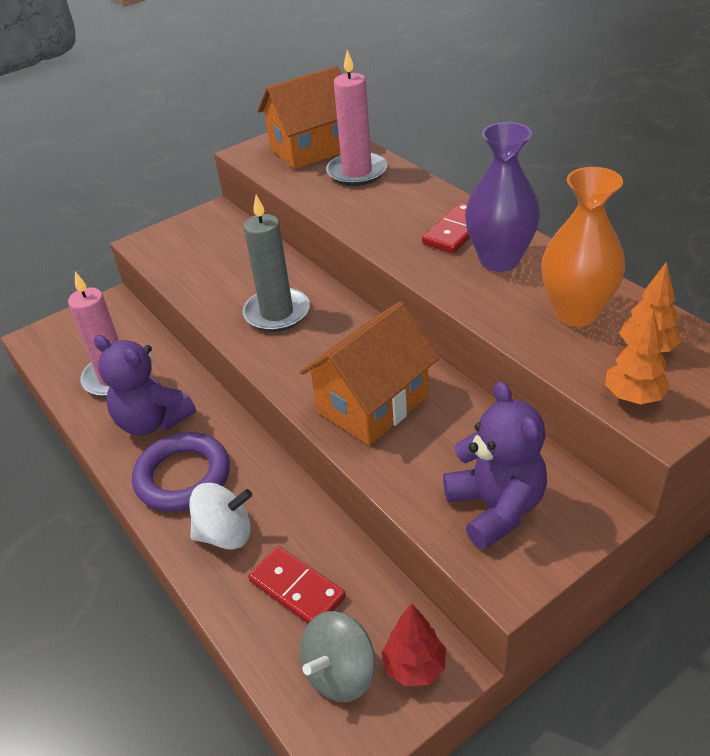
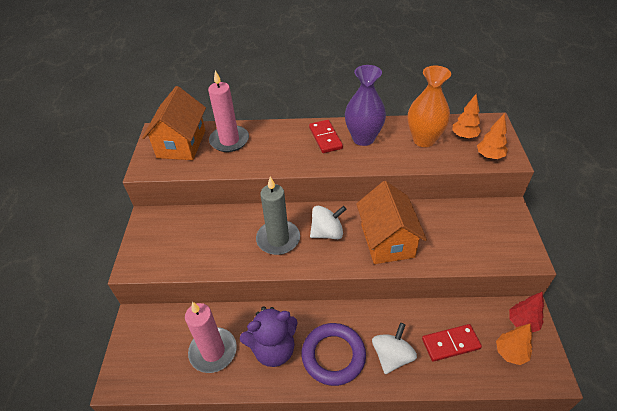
camera: 55 degrees left, 5 degrees up
grey spinning top [300,611,375,702] -> orange tree [496,324,532,365]
purple teddy bear [443,381,547,550] -> none
none -> white spinning top [310,206,346,239]

